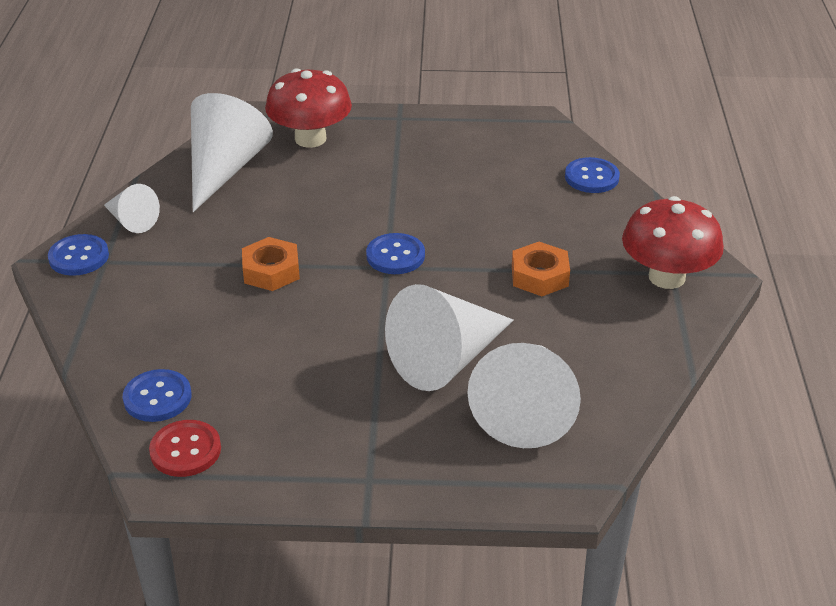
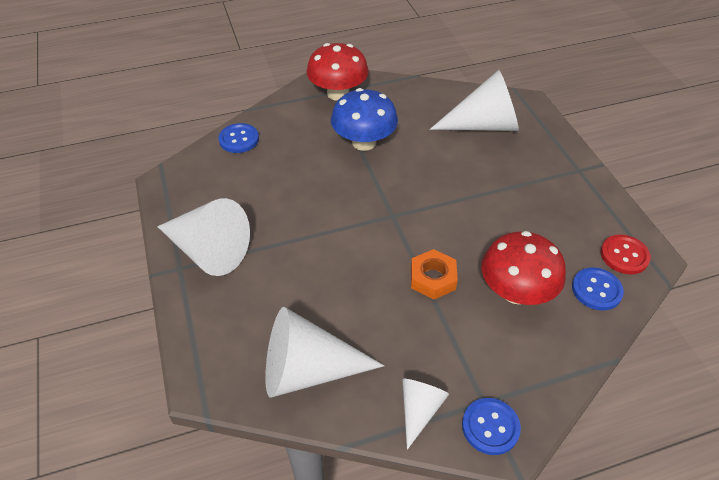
camera: 110 degrees left, 10 degrees up
red mushroom [265,68,352,148] -> red mushroom moved to [481,231,566,305]
blue button [366,233,425,274] -> none
white cone [385,284,514,391] -> white cone moved to [157,198,250,276]
orange nut [512,242,570,296] -> blue mushroom [331,88,398,151]

